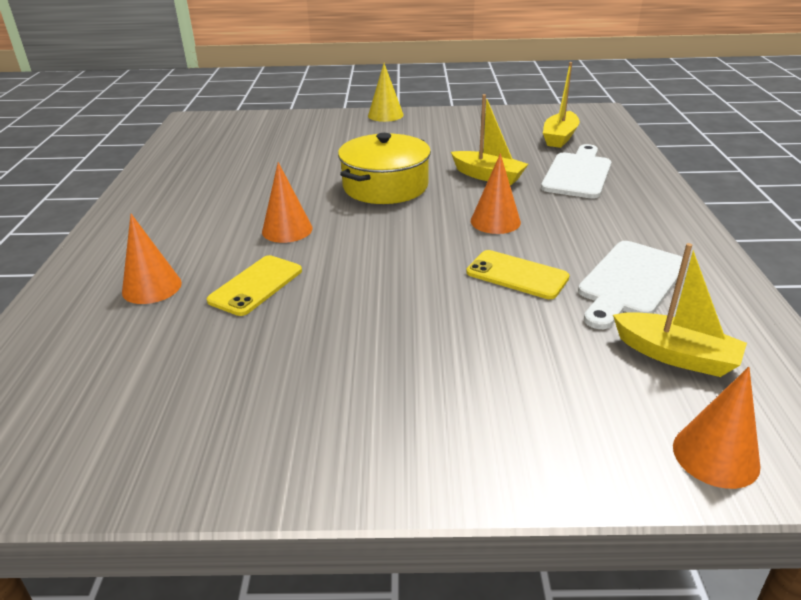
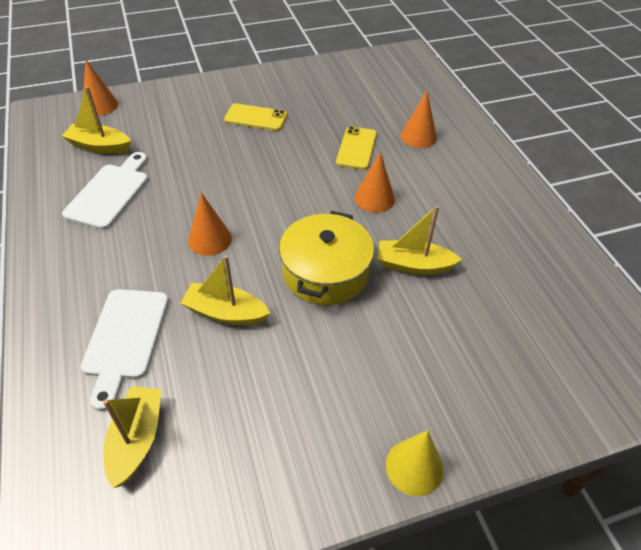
camera: 160 degrees right, 15 degrees up
yellow phone [466,250,569,299] -> yellow phone moved to [224,103,287,131]
none -> yellow boat [378,205,462,275]

